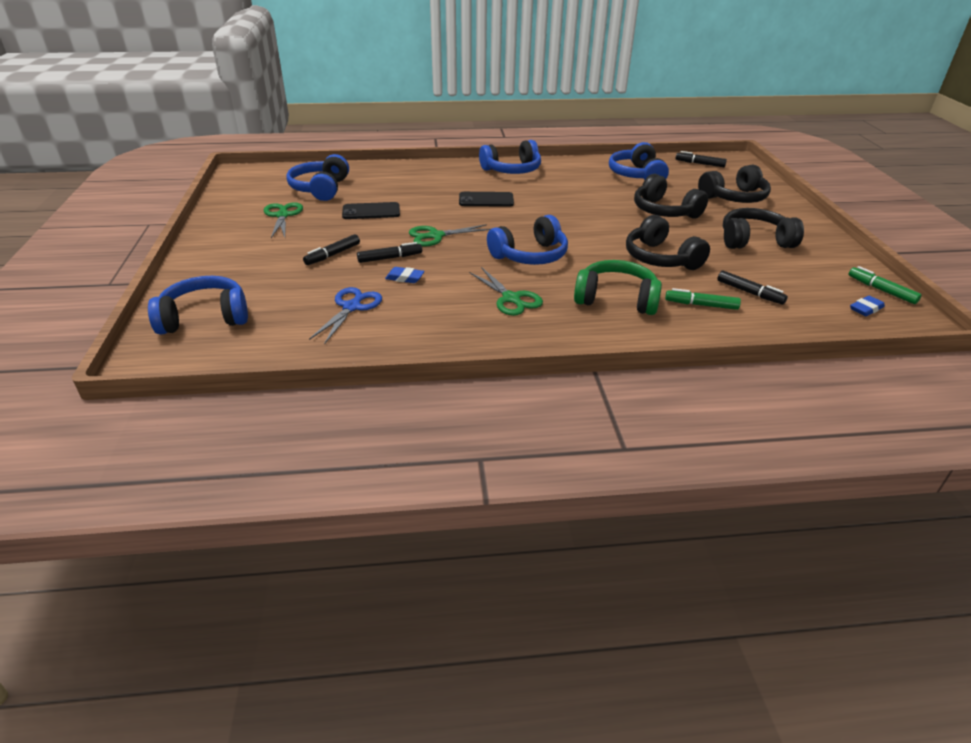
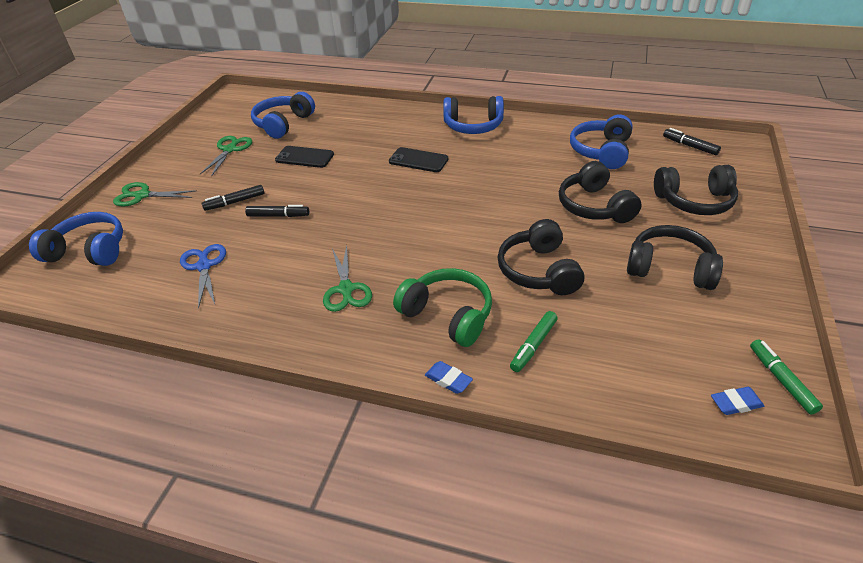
camera: 25 degrees right, 5 degrees up
blue scissors [309,287,382,345] -> blue scissors turned 60 degrees counterclockwise [180,244,226,309]
blue eraser [385,267,424,283] -> blue eraser moved to [425,361,473,394]
green scissors [409,224,490,246] -> green scissors moved to [113,182,197,207]
blue headphones [487,215,568,265] -> none
green marker [665,288,741,310] -> green marker turned 90 degrees counterclockwise [510,311,558,372]
black marker [717,271,788,305] -> none

